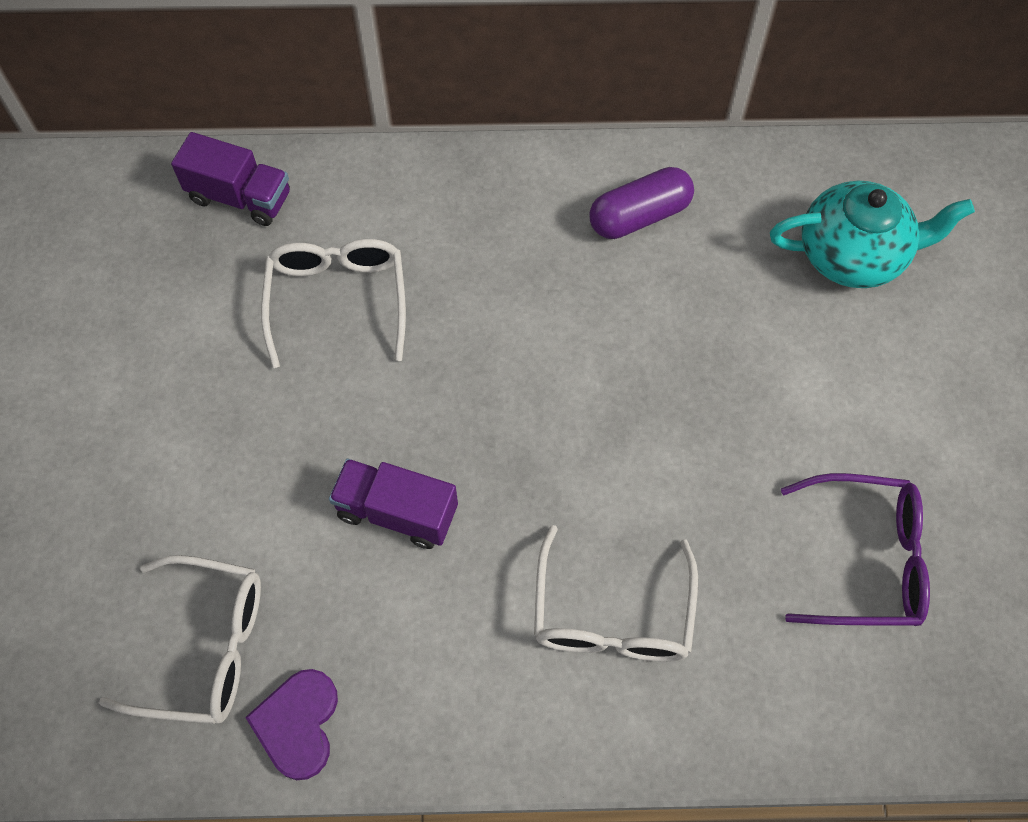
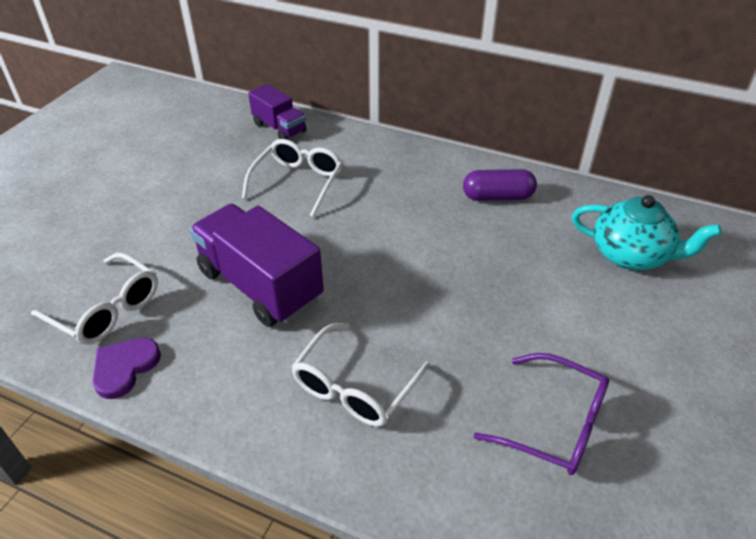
camera: 25 degrees right, 20 degrees down
purple truck [329,459,458,549] -> purple truck [190,204,324,327], size x1.74

